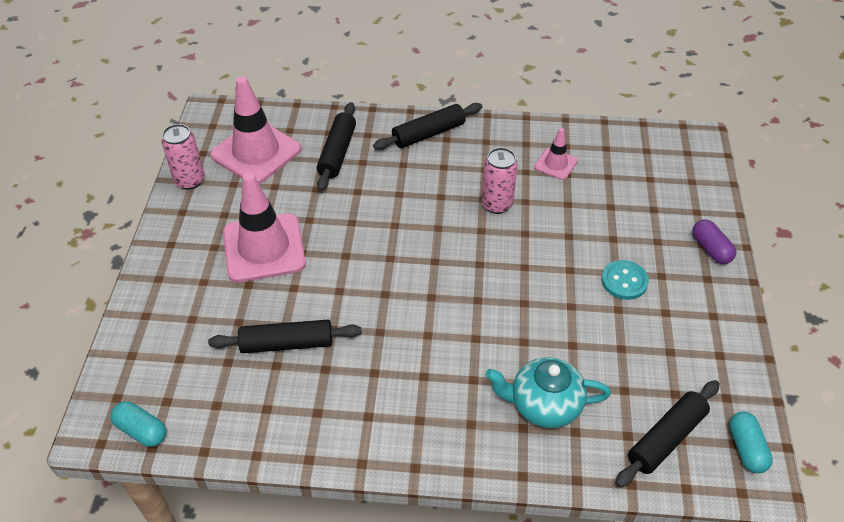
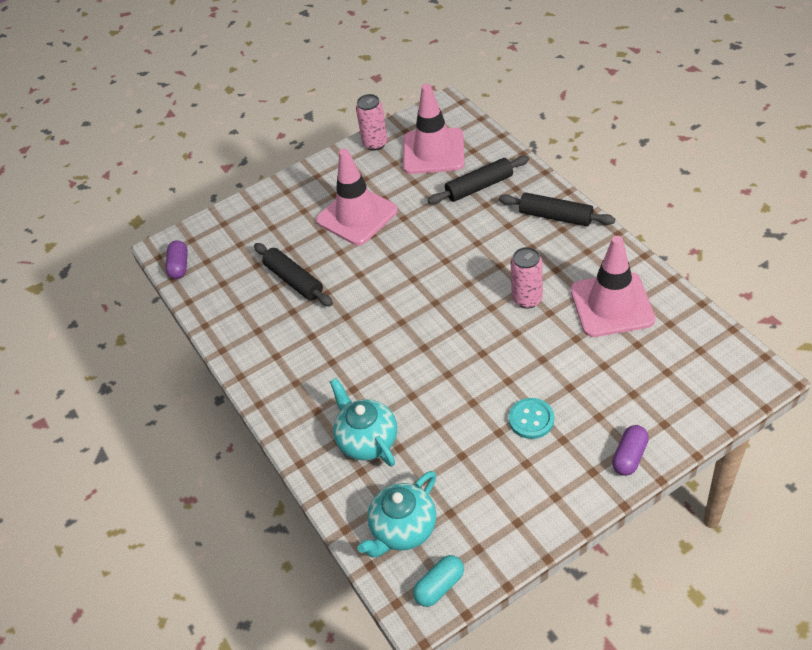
camera: 60 degrees right, 0 degrees up
turquoise capsule [111,401,166,447] -> purple capsule [165,240,188,279]
pink traffic cone [534,128,578,180] -> pink traffic cone [571,236,655,337], size x2.02
black rolling pin [615,380,720,488] -> turquoise teapot [358,471,436,558]

